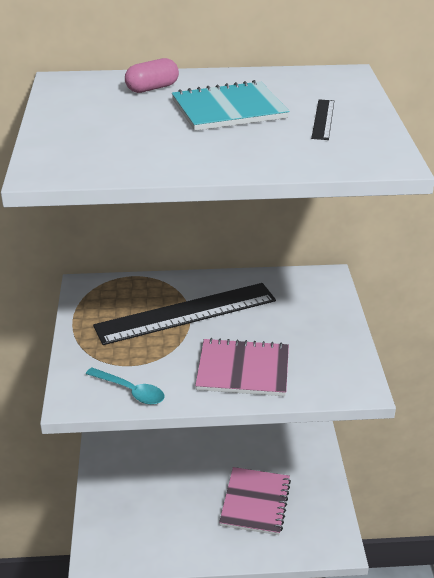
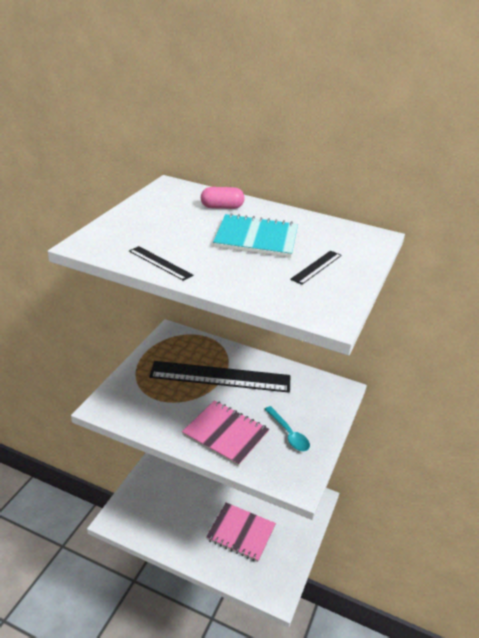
camera: 25 degrees right, 0 degrees up
turquoise spoon [86,368,164,405] -> turquoise spoon moved to [265,406,310,451]
pink notebook [219,467,291,535] -> pink notebook turned 75 degrees clockwise [206,503,276,562]
none -> black ruler [129,246,193,281]

